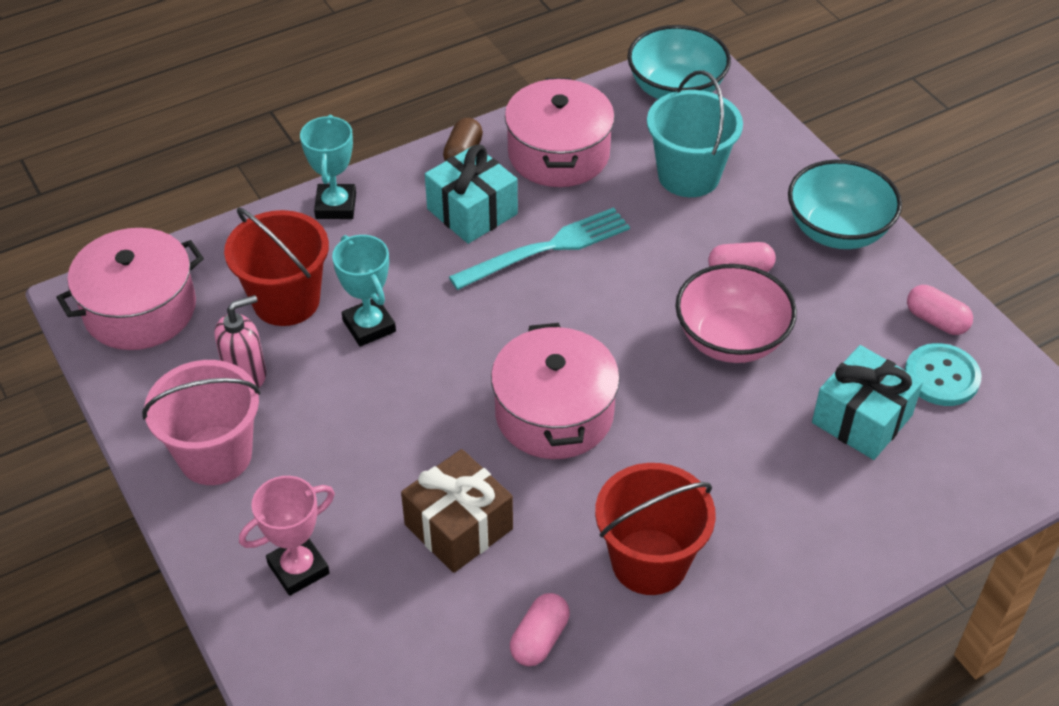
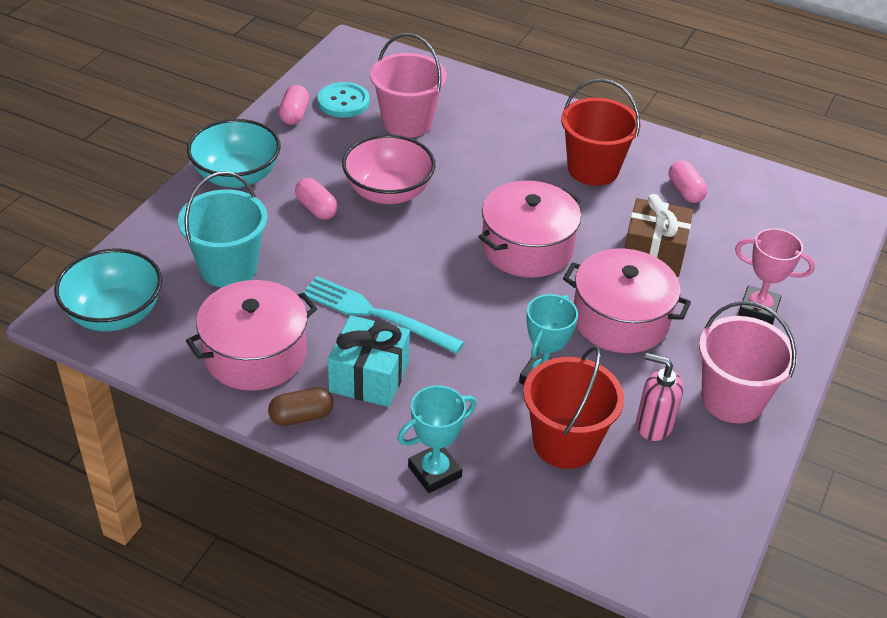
camera: 125 degrees left, 5 degrees down
pink pot [56,228,204,350] -> pink pot moved to [563,249,691,353]
pink capsule [510,593,570,666] -> pink capsule turned 75 degrees clockwise [669,160,707,203]
turquoise gift [812,345,923,460] -> pink bucket [370,33,447,138]

